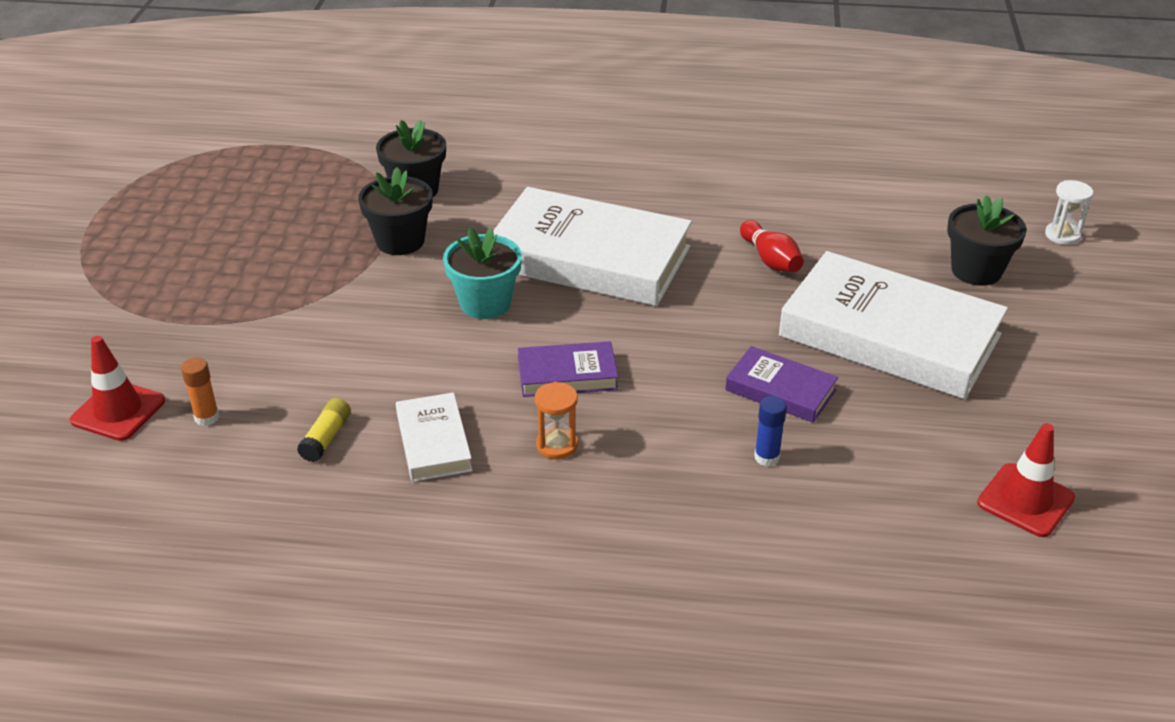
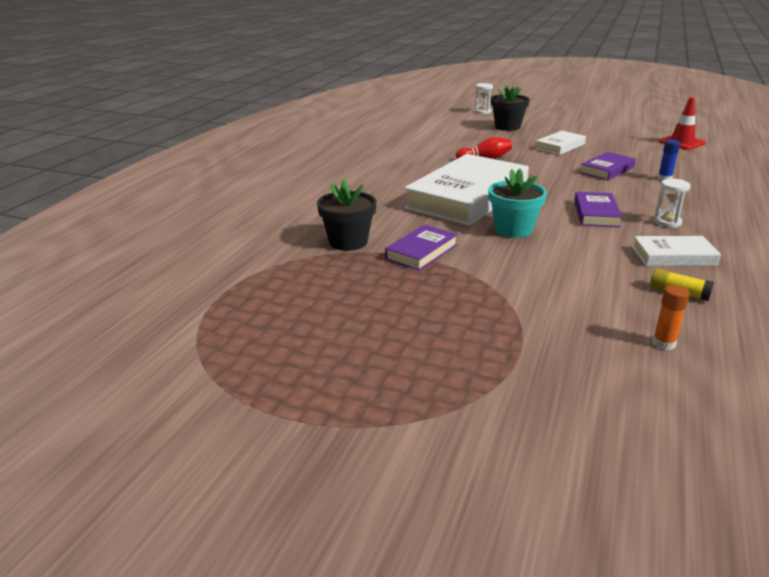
camera: 75 degrees left, 10 degrees down
red traffic cone [70,336,165,441] -> none
black flower pot [358,167,433,255] -> purple book [385,225,458,271]
orange hourglass [535,382,578,459] -> white hourglass [654,179,691,228]
white book [779,251,1008,399] -> white book [535,131,586,155], size x0.47

